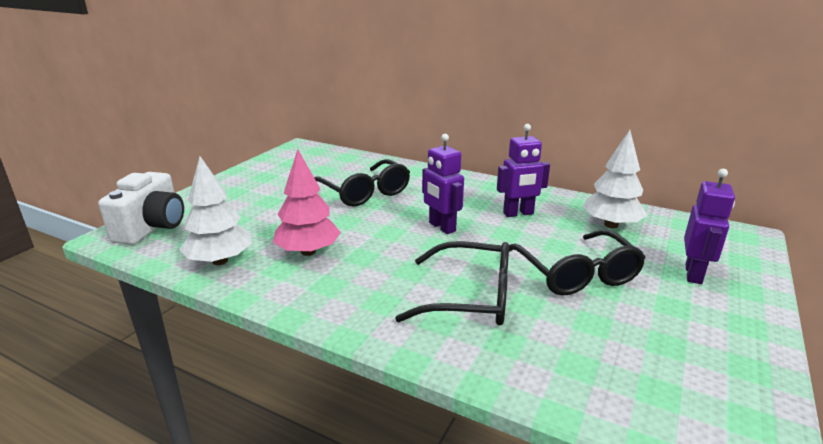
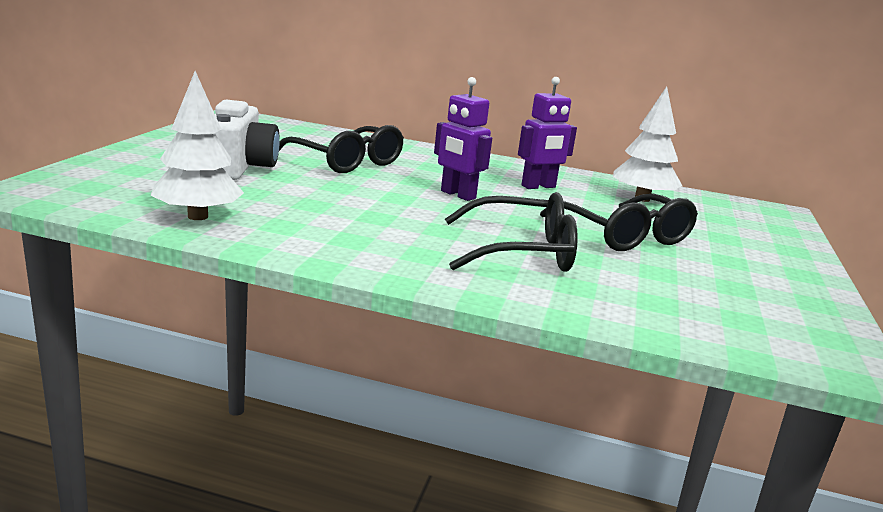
camera: 15 degrees left, 5 degrees down
white camera [98,172,184,245] -> white camera moved to [215,100,280,180]
pink tree [273,149,341,256] -> none
purple robot [684,169,735,284] -> none

